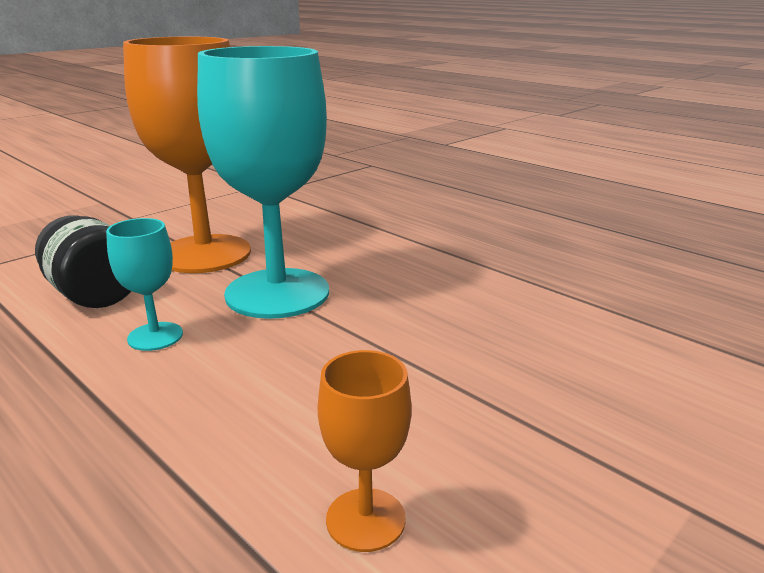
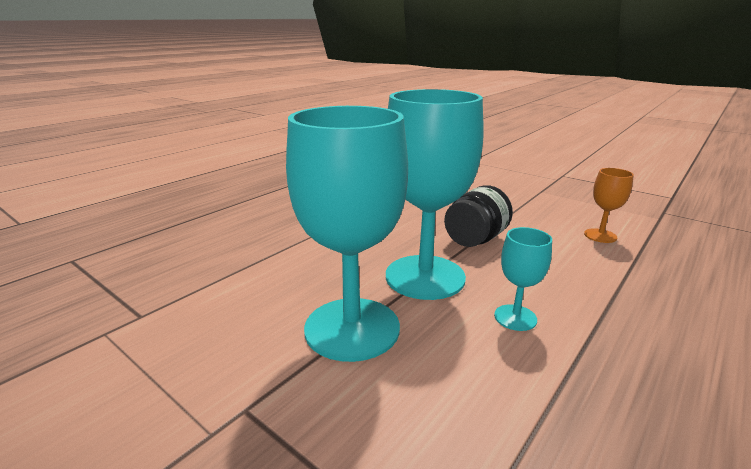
camera: 95 degrees left, 0 degrees up
black jar [35,215,131,308] -> black jar moved to [444,186,513,247]
orange goblet [123,37,251,273] -> turquoise goblet [286,106,408,362]

